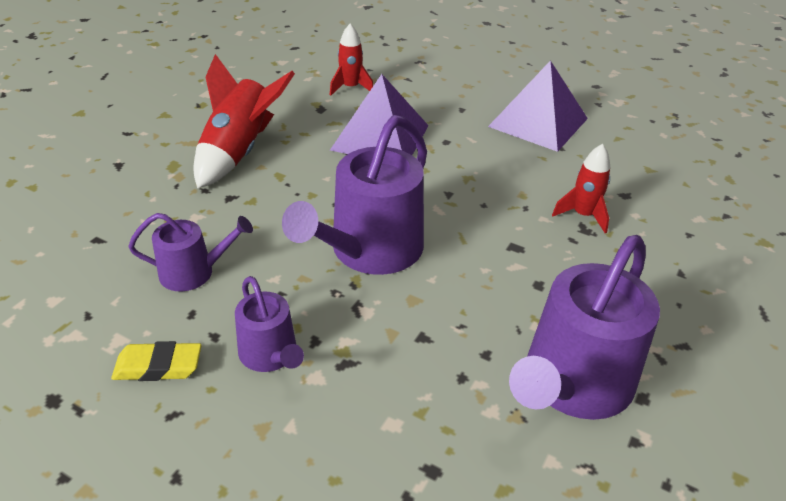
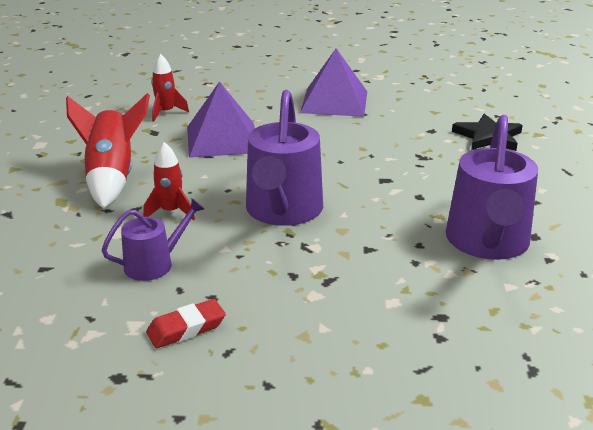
camera: 25 degrees left, 10 degrees down
yellow eraser [111,341,202,381] -> red eraser [146,299,226,348]
purple watering can [235,276,304,372] -> none
red rocket [552,144,610,233] -> red rocket moved to [143,142,195,221]
none -> black star [452,114,523,151]

